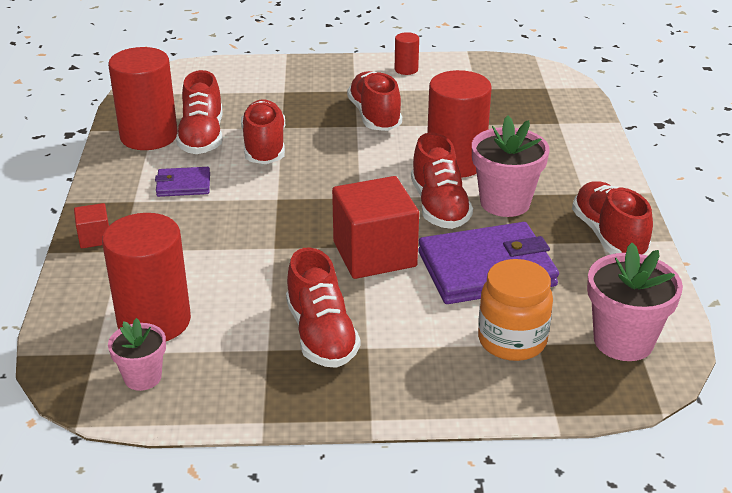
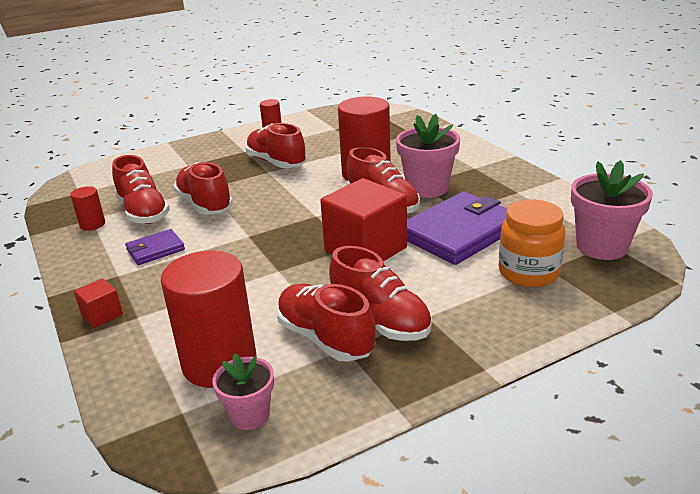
camera: 25 degrees left, 5 degrees down
red cylinder [108,47,178,150] -> red cylinder [70,186,105,230], size x0.46
red shoe [572,181,653,255] -> red shoe moved to [277,284,376,362]

